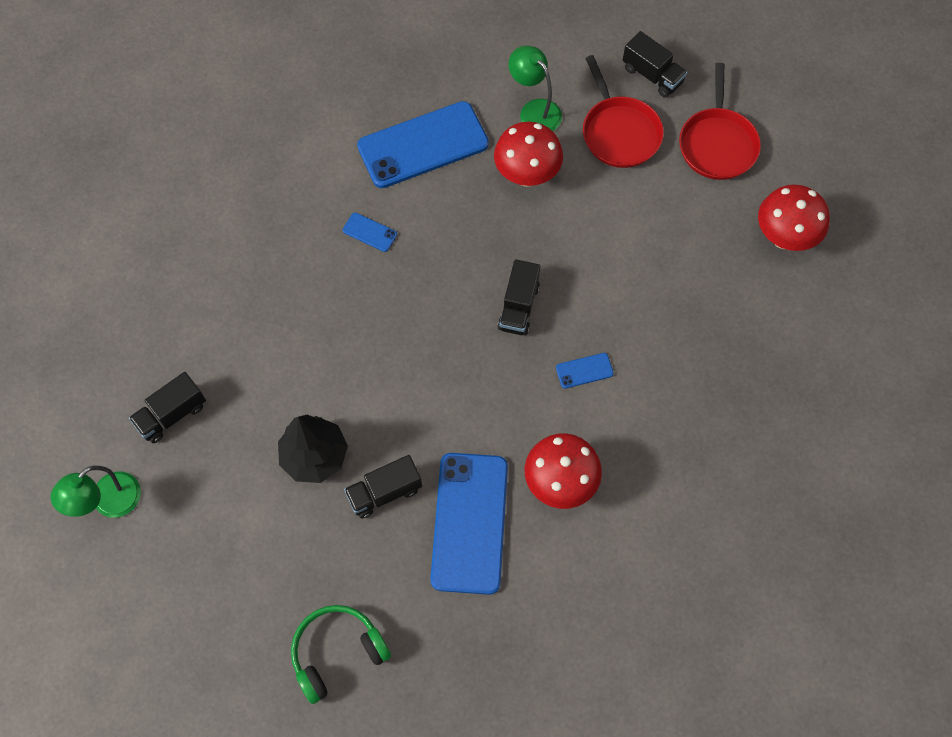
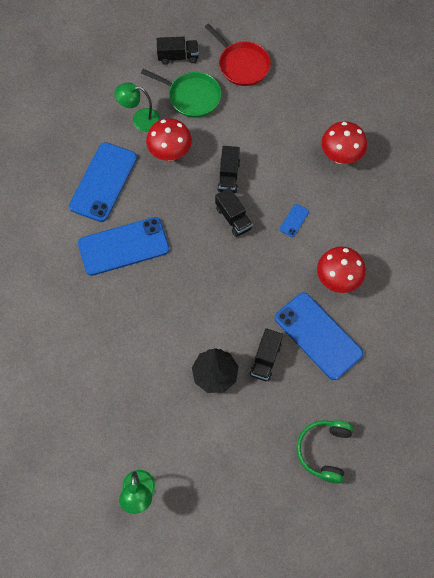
camera: 45 degrees left, 0 degrees up
black truck [129,372,206,443] -> black truck moved to [217,146,240,193]
blue phone [343,213,397,252] -> blue phone [78,217,169,276], size x2.46
red pan [583,55,664,168] -> green pan [141,69,221,118]
red mushroom [758,184,830,251] -> red mushroom moved to [321,121,367,164]

